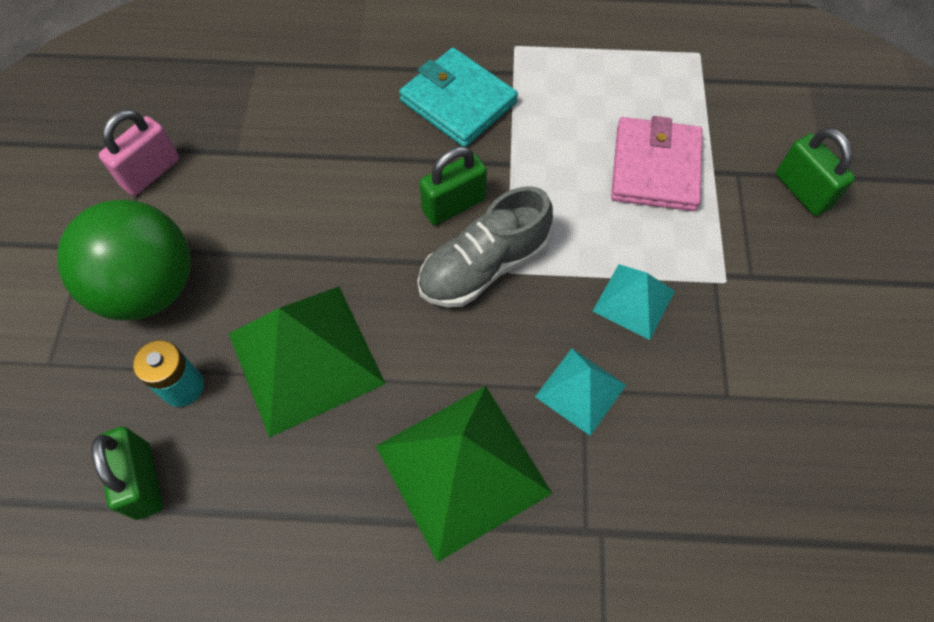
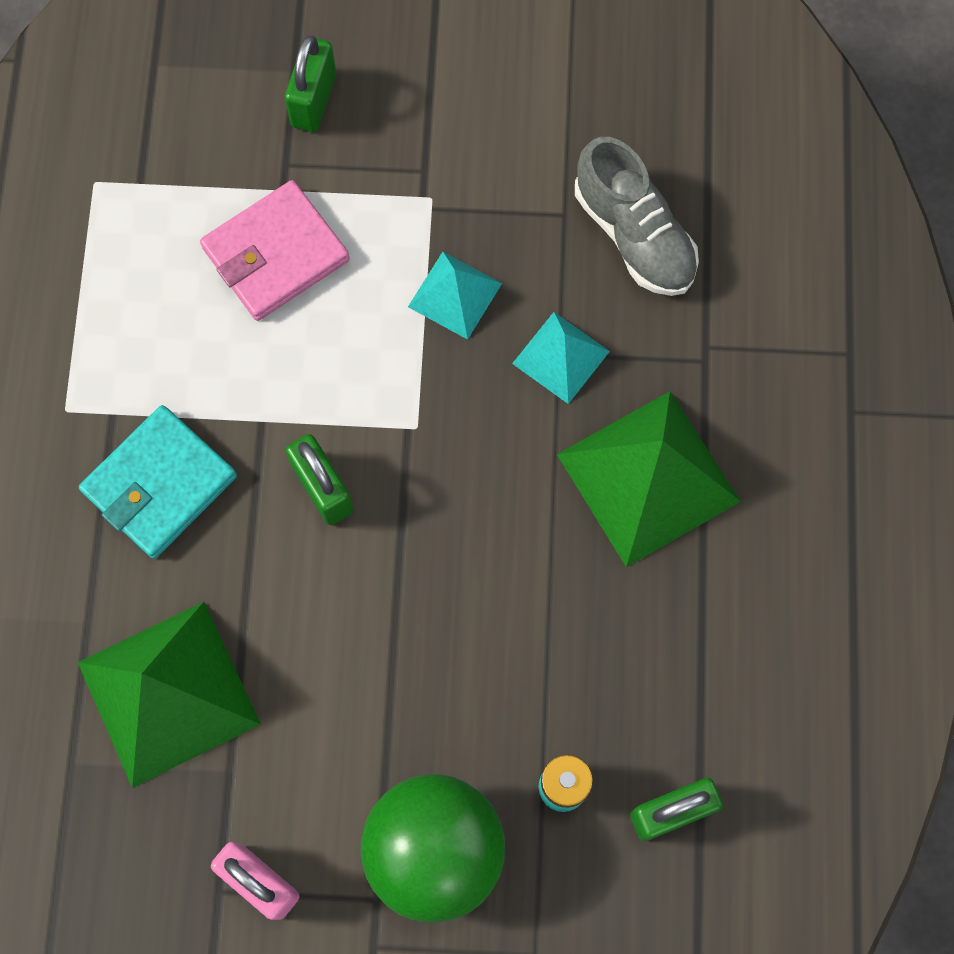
camera: 90 degrees left, 10 degrees up
green pyramid [229,286,386,438] -> green pyramid moved to [78,602,261,788]
grey shoe [417,186,553,307] -> grey shoe moved to [575,137,699,296]
pink wallet [611,116,702,211] -> pink wallet turned 45 degrees counterclockwise [200,180,350,321]
green padlock [776,128,855,216] -> green padlock turned 45 degrees counterclockwise [285,35,336,132]

